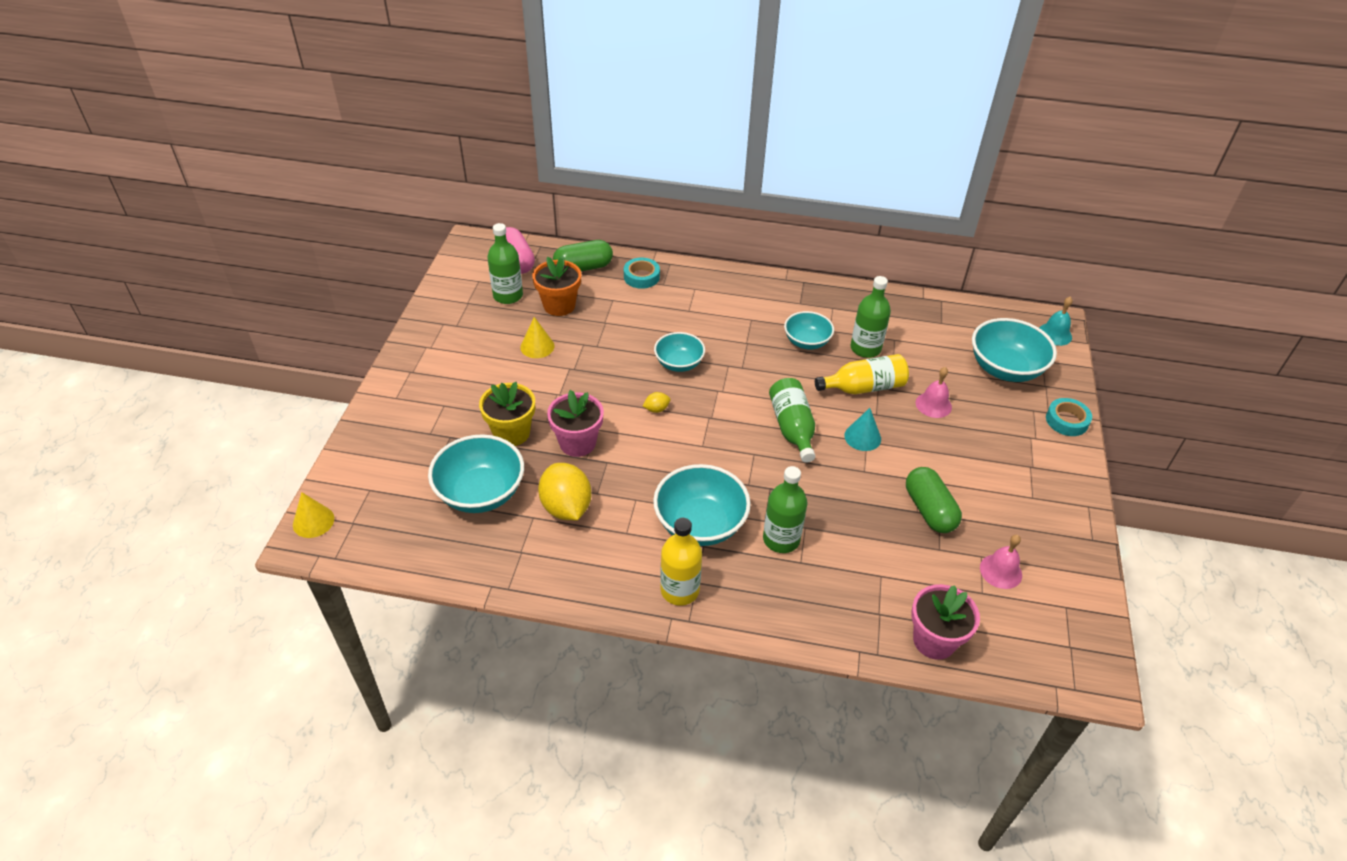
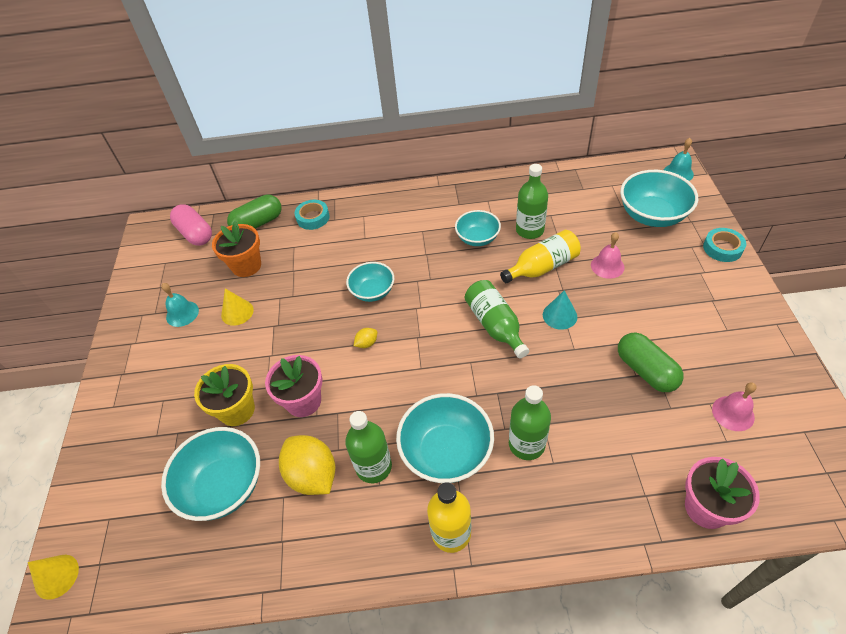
camera: 10 degrees left, 5 degrees up
green bottle [487,223,523,304] -> green bottle moved to [345,411,392,483]
none -> turquoise bell [161,283,199,327]

